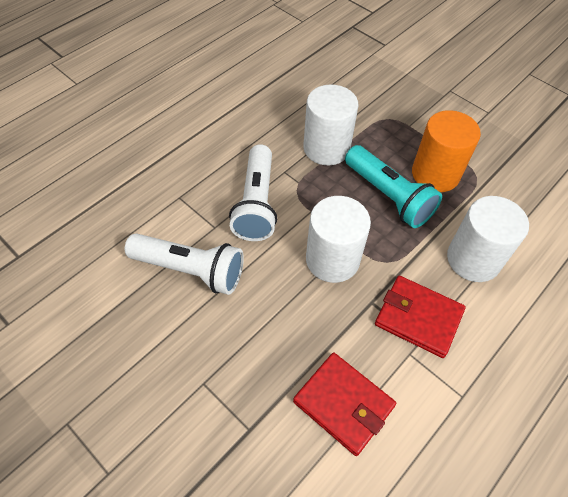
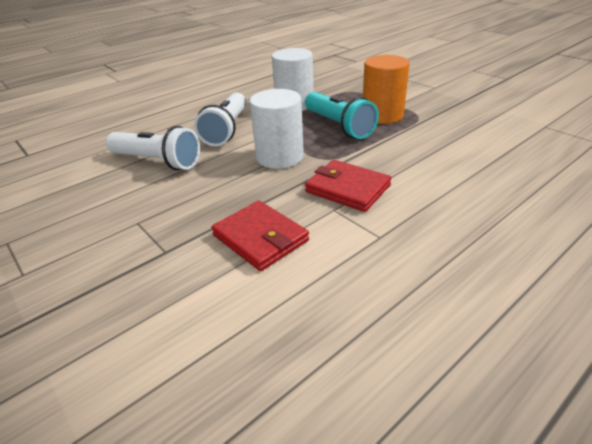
camera: 10 degrees right, 20 degrees down
white cylinder [447,196,529,282] -> none

